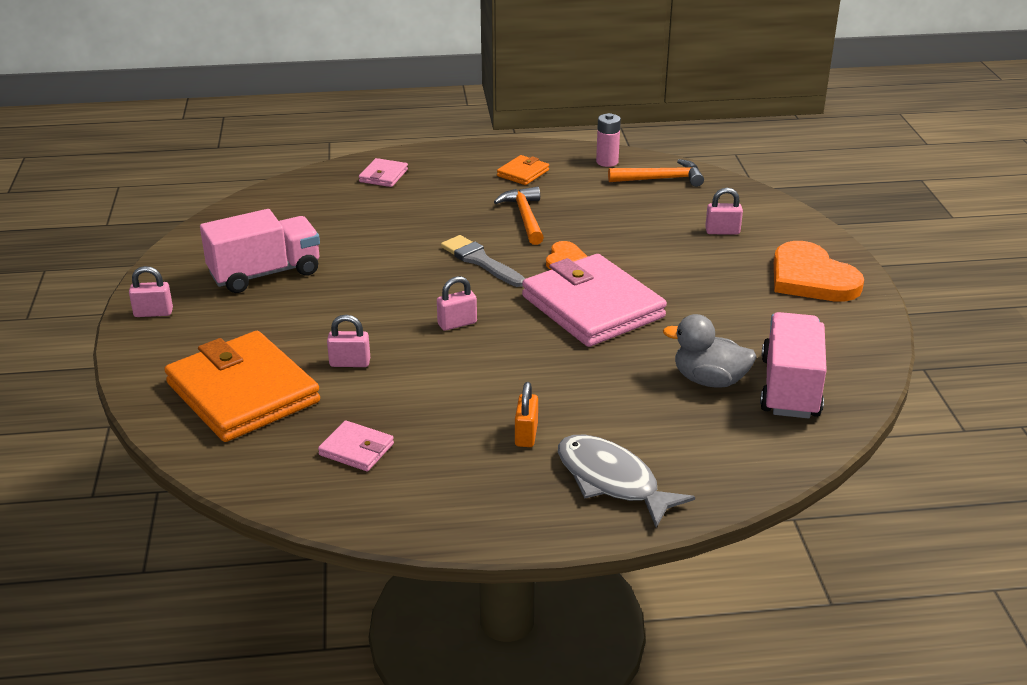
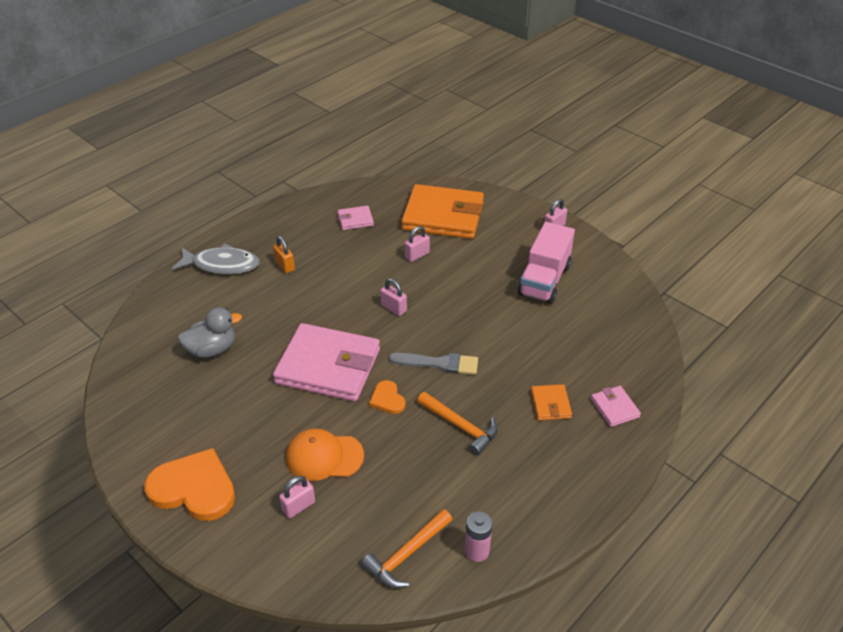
camera: 140 degrees right, 10 degrees up
pink padlock [437,276,477,331] -> pink padlock turned 75 degrees counterclockwise [380,278,407,316]
orange wallet [497,155,549,185] -> orange wallet moved to [531,384,572,420]
pink truck [760,312,827,418] -> none
none -> orange cap [286,429,364,481]

